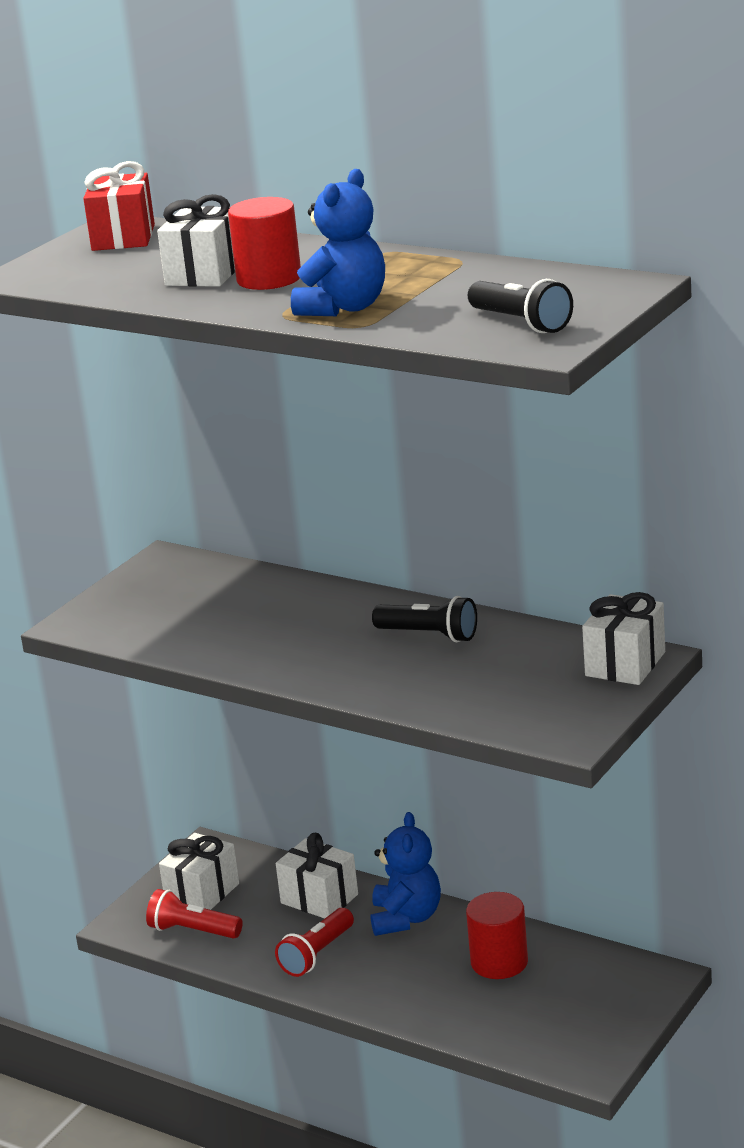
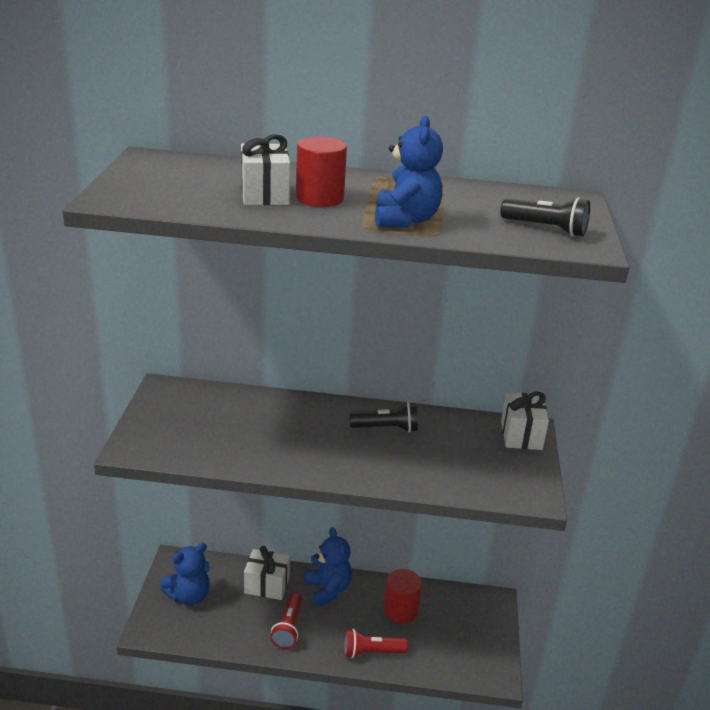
camera: 30 degrees left, 5 degrees up
red gift [83,161,155,251] -> none
red flashlight [146,889,243,939] -> red flashlight moved to [343,629,408,658]
white gift [159,833,239,910] -> blue teddy bear [160,543,210,605]

